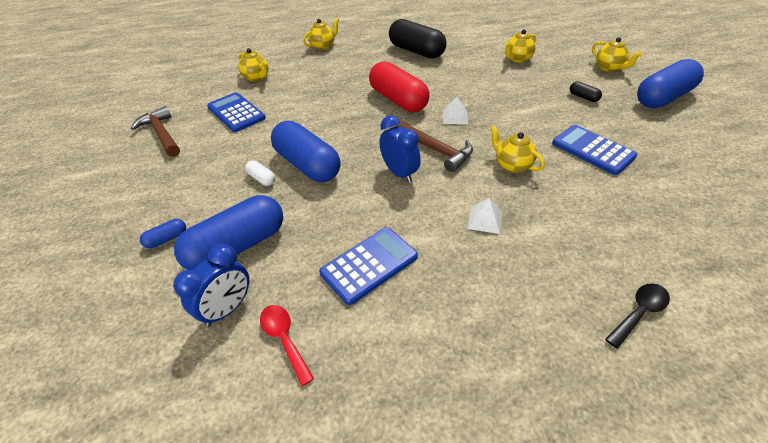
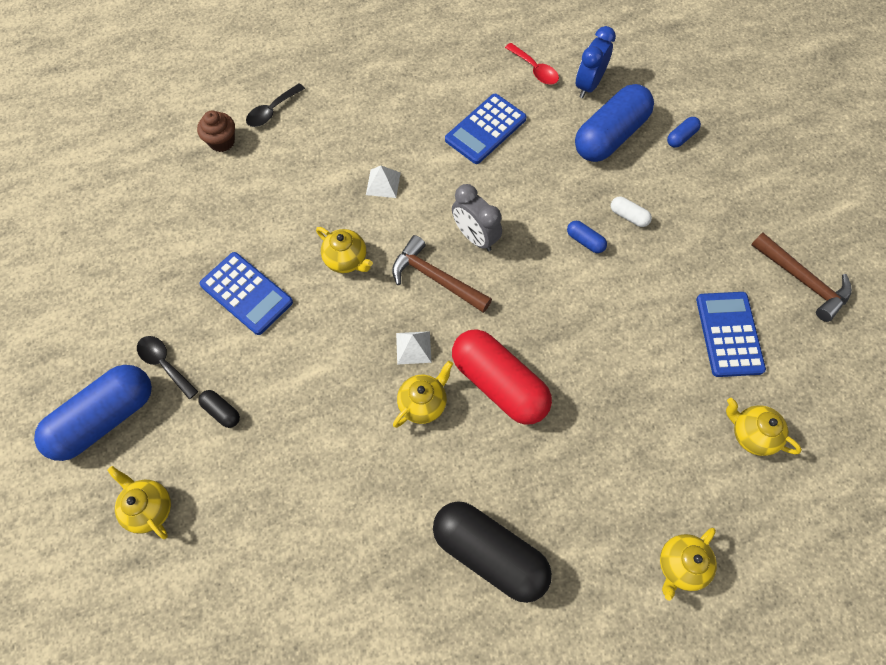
camera: 170 degrees right, 20 degrees up
blue calculator [207,92,266,132] -> blue calculator turned 135 degrees counterclockwise [696,292,766,377]
blue capsule [271,121,341,182] -> blue capsule [567,221,607,253], size x0.42
blue clock [379,115,421,183] -> grey clock [452,184,502,251]
yellow teapot [505,29,536,63] -> yellow teapot moved to [393,361,453,428]
none -> black spoon [137,336,199,399]
none -> brown cupcake [197,110,235,152]

